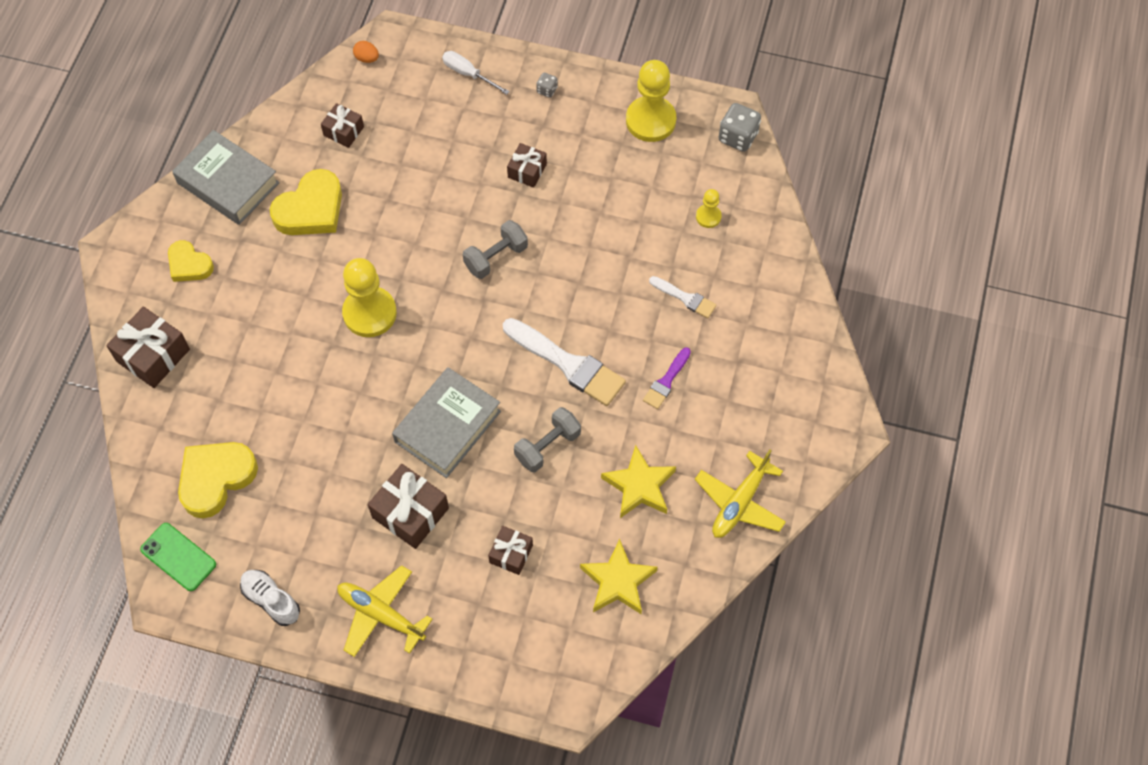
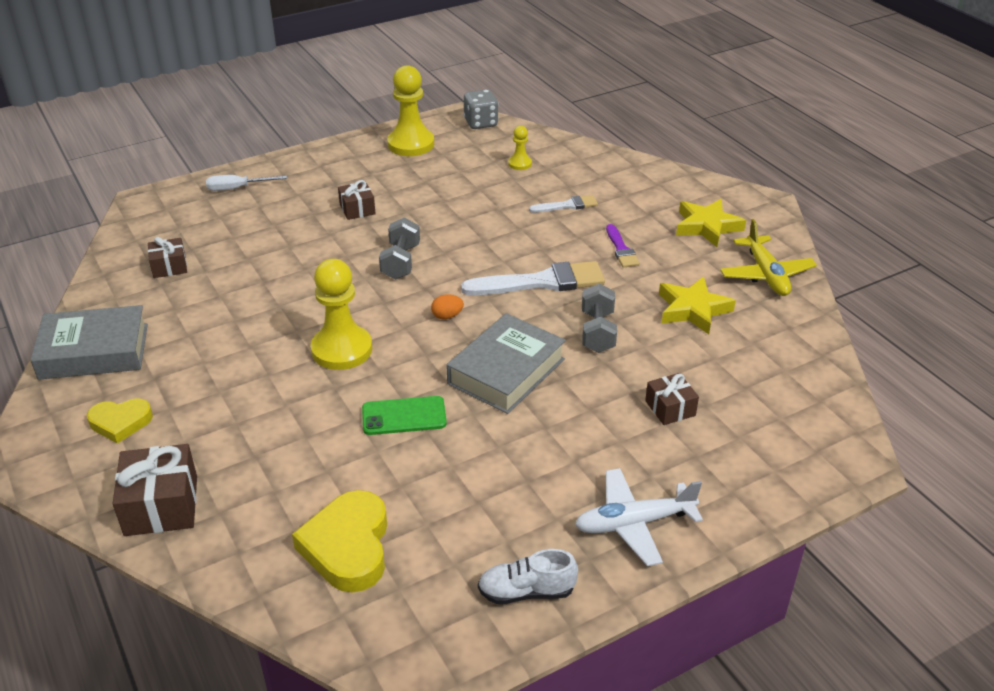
camera: 45 degrees left, 25 degrees down
green phone [140,523,216,591] -> green phone moved to [362,396,447,435]
yellow heart [269,169,342,235] -> none
yellow plane [337,565,432,657] -> white plane [575,468,703,566]
orange egg [353,41,379,63] -> orange egg moved to [431,294,464,319]
brown gift [367,464,449,549] -> none
grey book [392,367,501,478] -> grey book turned 45 degrees clockwise [446,313,566,414]
grey dice [536,73,558,98] -> none
yellow star [580,539,658,614] -> yellow star moved to [676,199,746,247]

